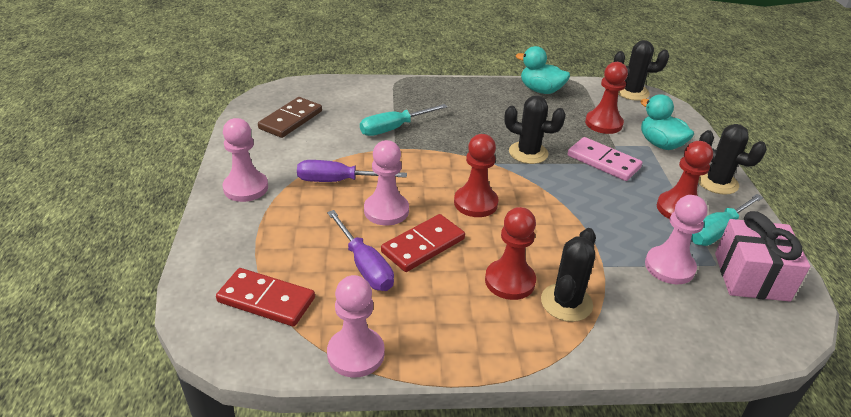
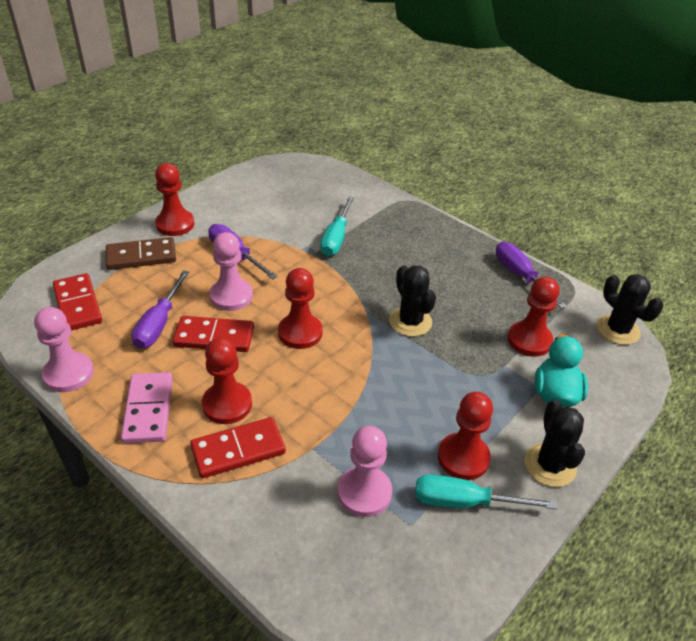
camera: 45 degrees right, 5 degrees up
pink pawn [222,118,268,202] -> red pawn [155,163,195,236]
brown domino [258,97,322,138] -> brown domino moved to [106,237,176,270]
turquoise screwdriver [360,104,447,136] -> turquoise screwdriver turned 90 degrees counterclockwise [320,196,354,256]
turquoise duck [516,46,570,94] -> purple screwdriver [496,242,567,309]
black cactus [541,228,596,322] -> red domino [190,417,286,478]
pink domino [568,137,642,181] -> pink domino moved to [121,372,173,444]
pink gift [715,211,810,302] -> none

